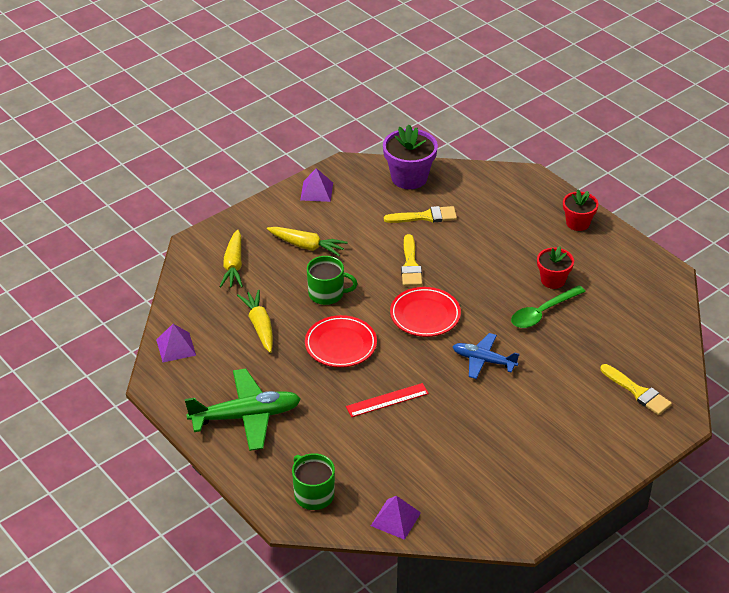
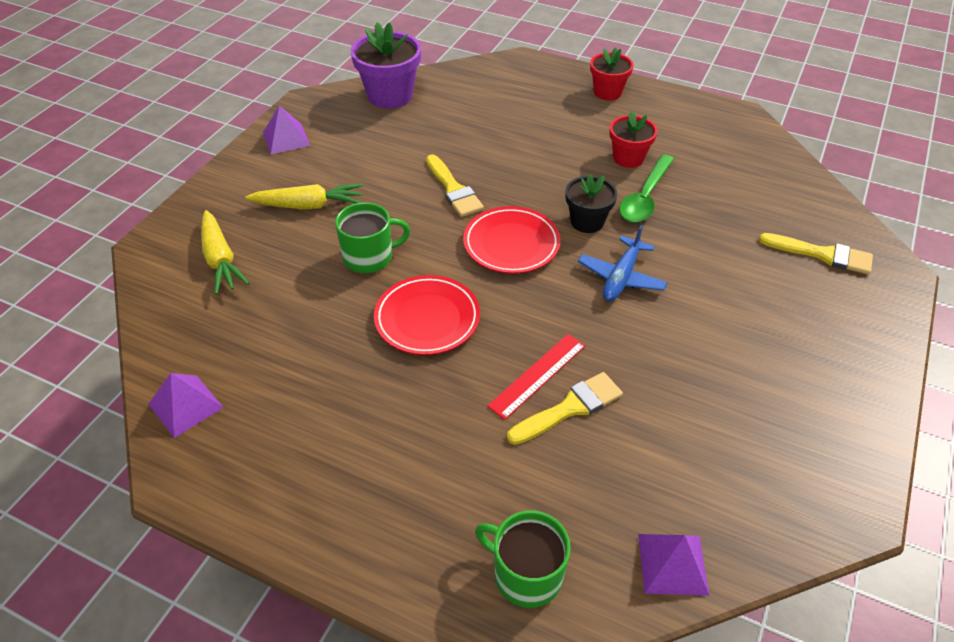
camera: 25 degrees left, 5 degrees up
green plane [185,368,301,451] -> none
yellow carrot [237,290,273,353] -> none
yellow brush [384,206,457,223] -> yellow brush moved to [507,372,623,445]
blue plane [452,333,519,379] -> blue plane turned 60 degrees counterclockwise [578,225,668,301]
none -> black flower pot [565,174,617,233]

